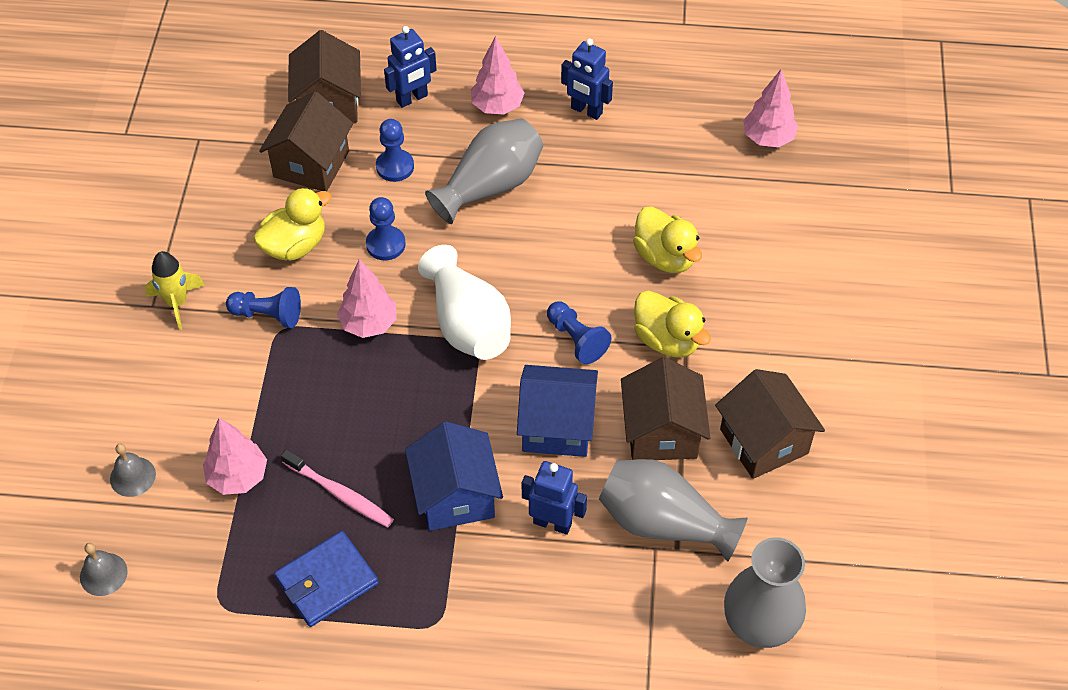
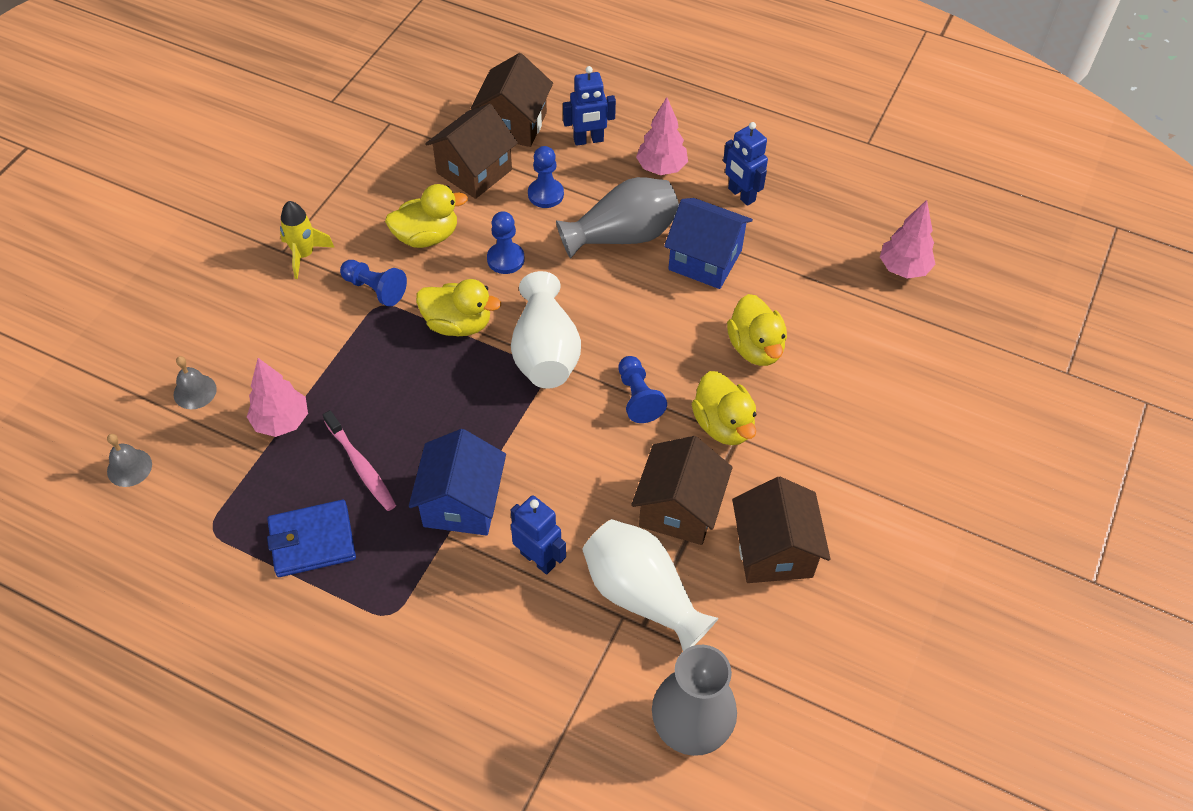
camera: 20 degrees right, 0 degrees up
pink tree [337,259,397,338] -> yellow duck [416,279,501,336]
blue house [517,365,598,457] -> blue house moved to [664,198,753,289]
grey vase [599,459,748,562] -> white vase [582,519,718,651]

